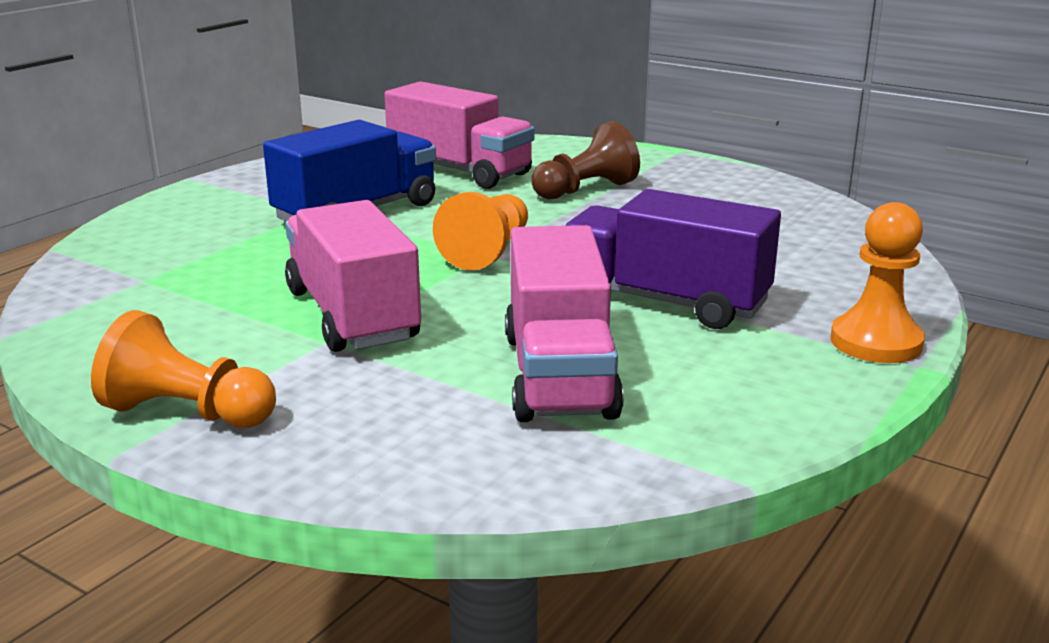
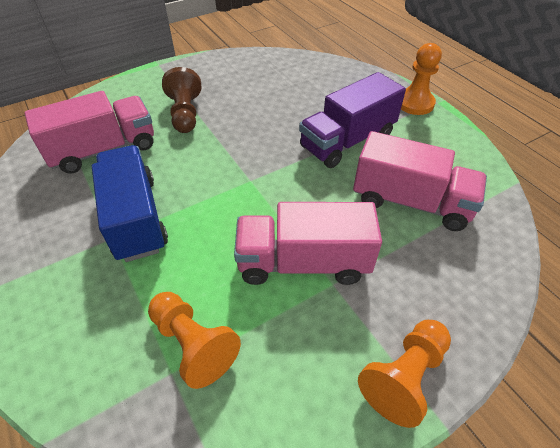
camera: 65 degrees left, 25 degrees up
orange pawn [433,192,528,270] -> orange pawn moved to [148,292,241,389]

